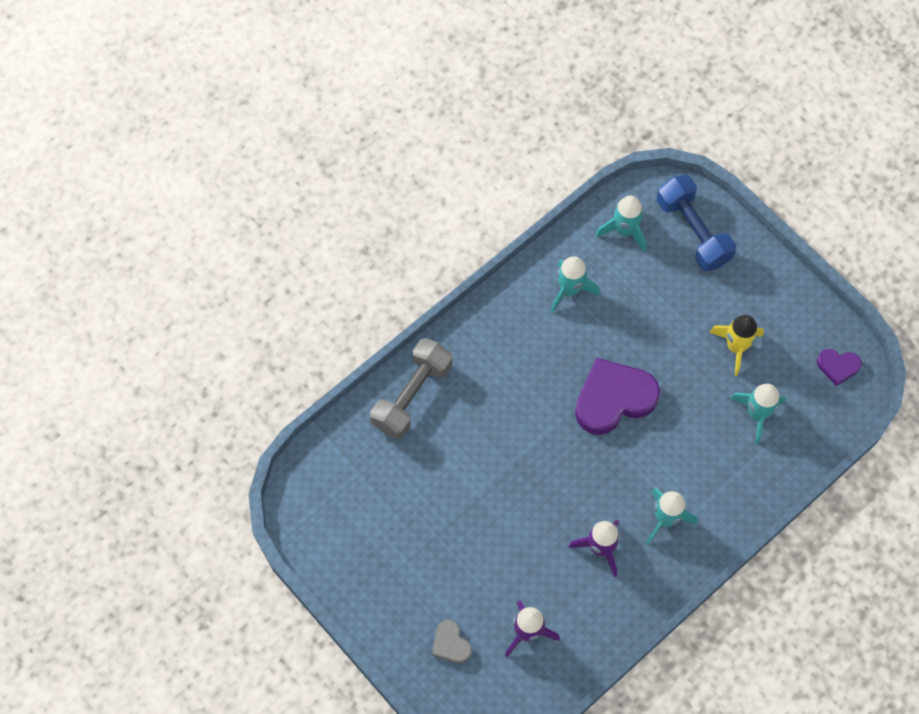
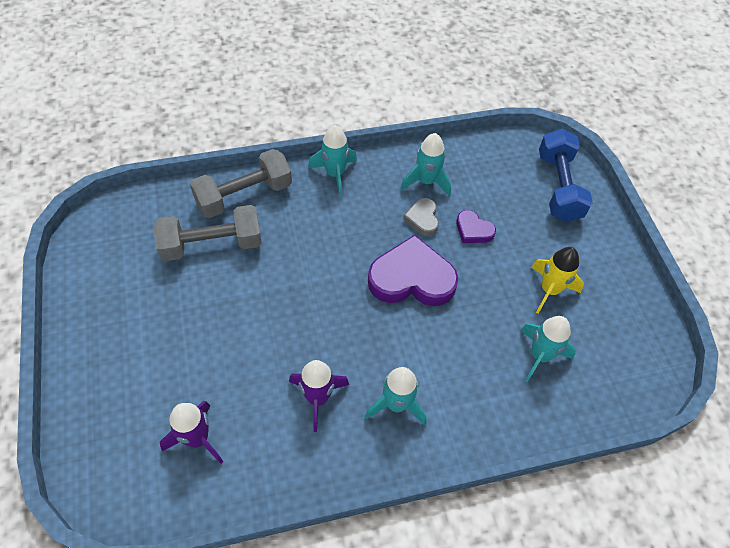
camera: 25 degrees right, 10 degrees down
grey heart [432,620,472,664] -> grey heart moved to [403,198,439,236]
turquoise rocket [596,196,646,252] -> turquoise rocket moved to [308,125,357,197]
purple heart [817,349,862,386] -> purple heart moved to [456,210,496,243]
none -> grey dumbbell [154,205,262,261]

